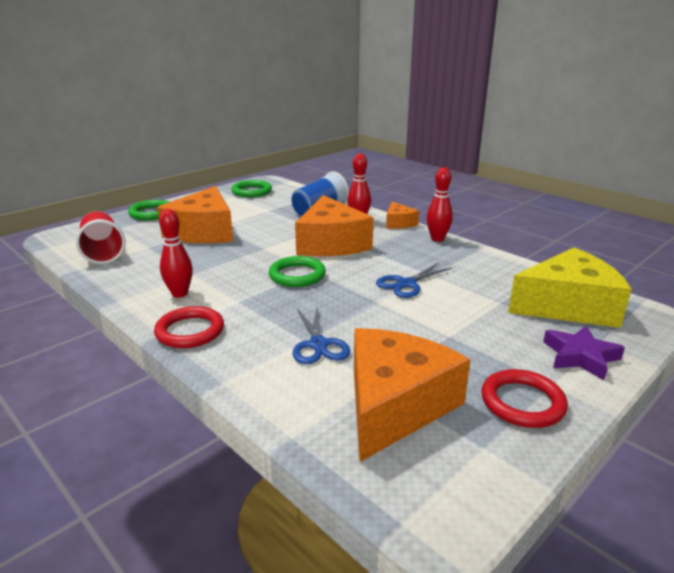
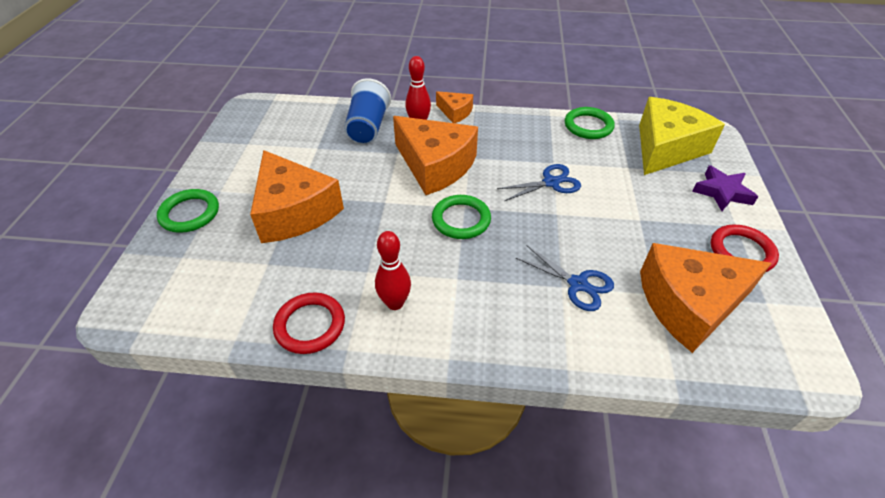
camera: 40 degrees left, 20 degrees up
red cup [76,211,126,264] -> none
red ring [154,306,224,348] -> red ring moved to [273,292,345,354]
green ring [231,180,272,197] -> green ring moved to [565,107,615,139]
orange cheese [354,328,471,462] -> orange cheese turned 90 degrees counterclockwise [640,243,772,353]
blue scissors [376,263,453,298] -> blue scissors turned 120 degrees counterclockwise [497,164,581,201]
red bowling pin [427,167,453,242] -> none

